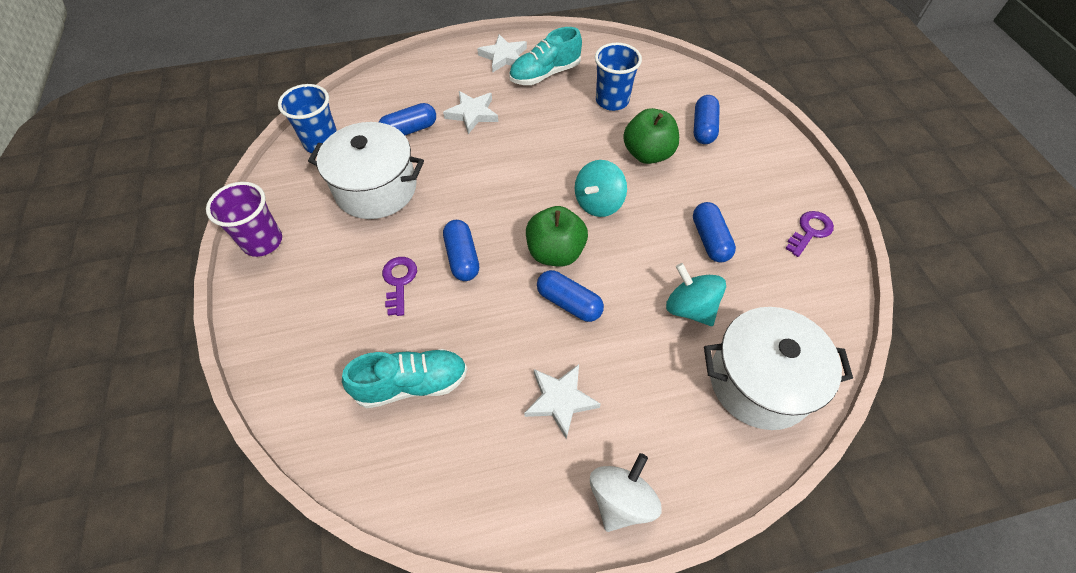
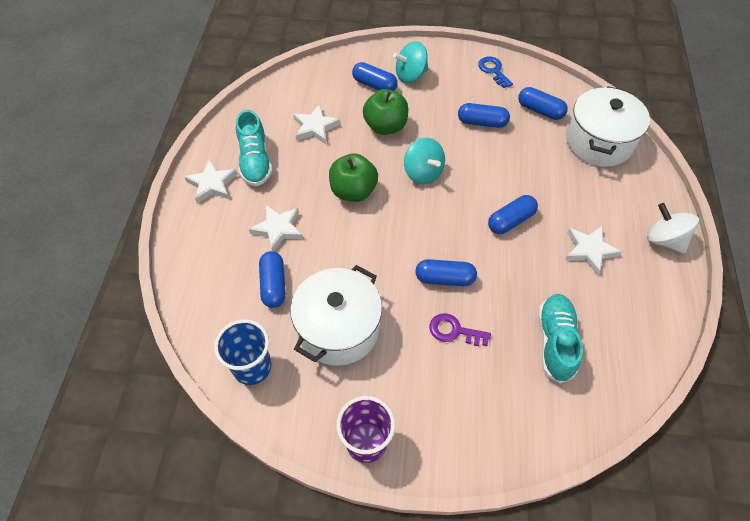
camera: 70 degrees left, 0 degrees up
green apple [526,206,588,266] -> green apple moved to [329,153,378,202]
blue cup [595,43,642,111] -> white star [293,105,340,144]
turquoise spinning top [666,263,726,326] -> turquoise spinning top moved to [393,41,428,83]
purple key [785,211,834,257] -> blue key [478,57,513,88]
none -> blue capsule [518,87,568,120]

